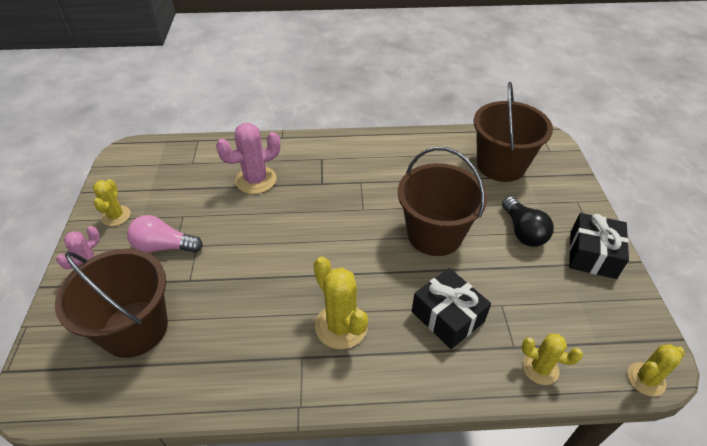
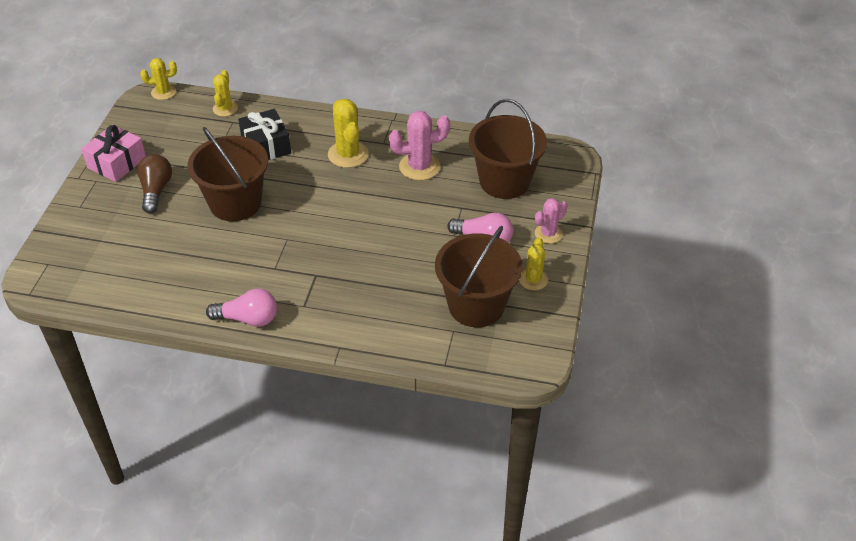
camera: 165 degrees left, 0 degrees up
pink cactus [216,123,281,194] -> pink cactus moved to [389,111,450,180]
brown bucket [473,82,553,182] -> brown bucket moved to [435,226,523,327]
black light bulb [502,196,554,247] -> brown light bulb [137,154,172,213]
yellow cactus [522,334,583,385] -> yellow cactus turned 60 degrees clockwise [213,70,238,117]
black gift [569,213,629,279] -> pink gift [81,125,146,182]
none -> pink light bulb [206,289,277,327]

